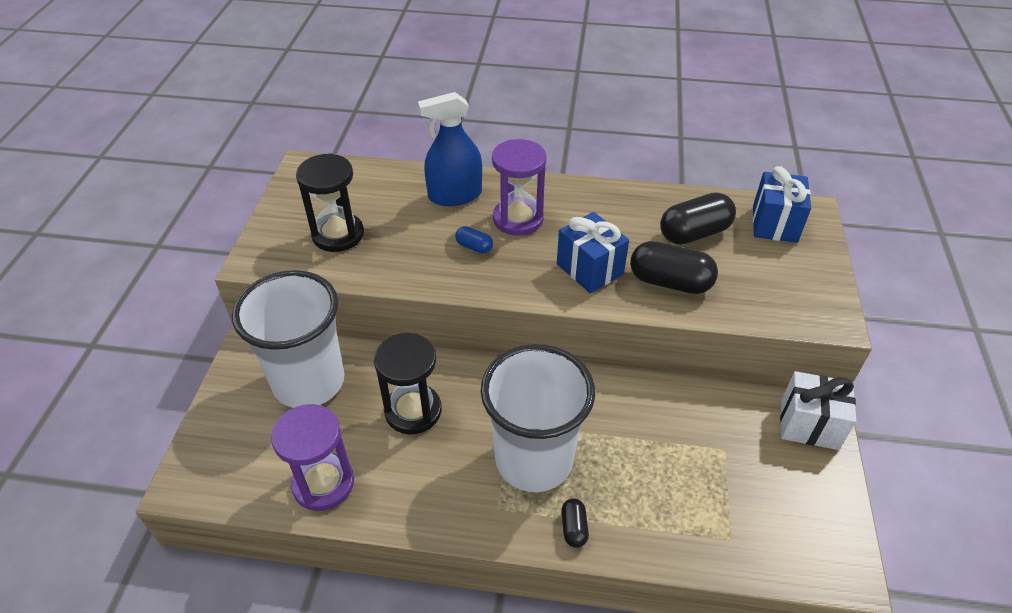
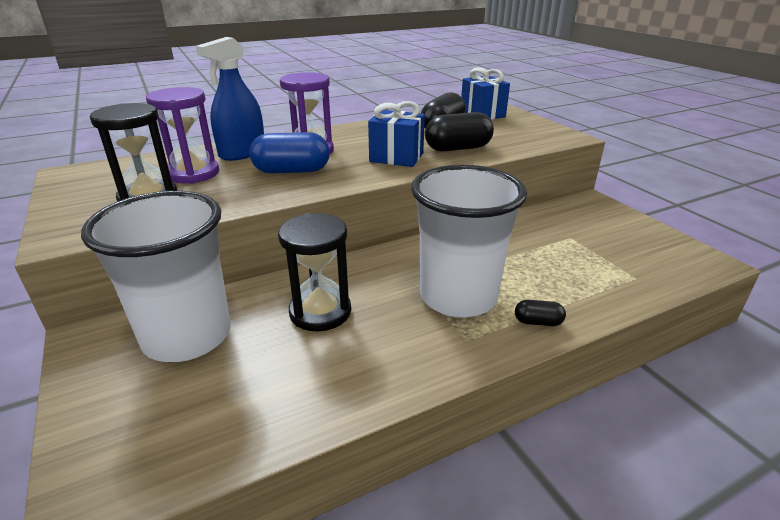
camera: 35 degrees left, 15 degrees down
purple hourglass [271,404,354,511] -> purple hourglass moved to [146,87,219,184]
blue capsule [455,226,493,254] -> blue capsule [249,132,330,174], size x2.00
black capsule [561,499,589,548] -> black capsule turned 45 degrees counterclockwise [515,300,566,326]
white gift [780,371,856,450] -> none

